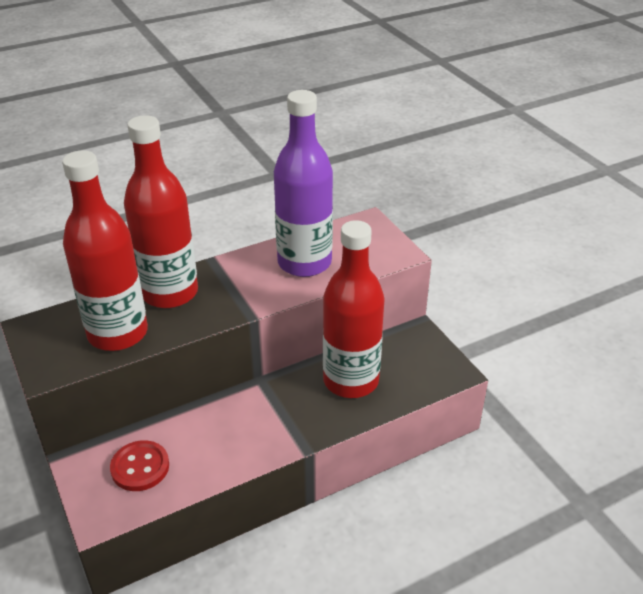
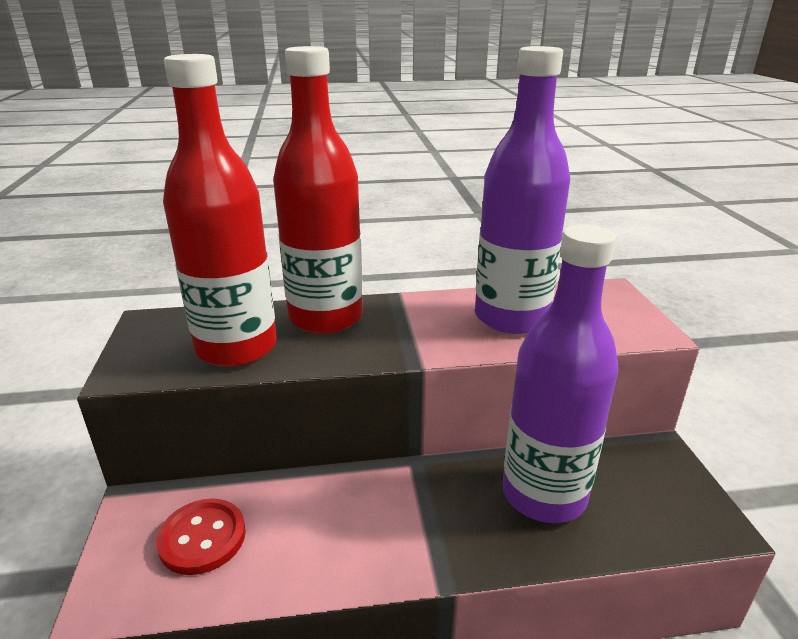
camera: 20 degrees right, 10 degrees down
red bottle [323,220,385,398] -> purple bottle [502,224,619,523]

